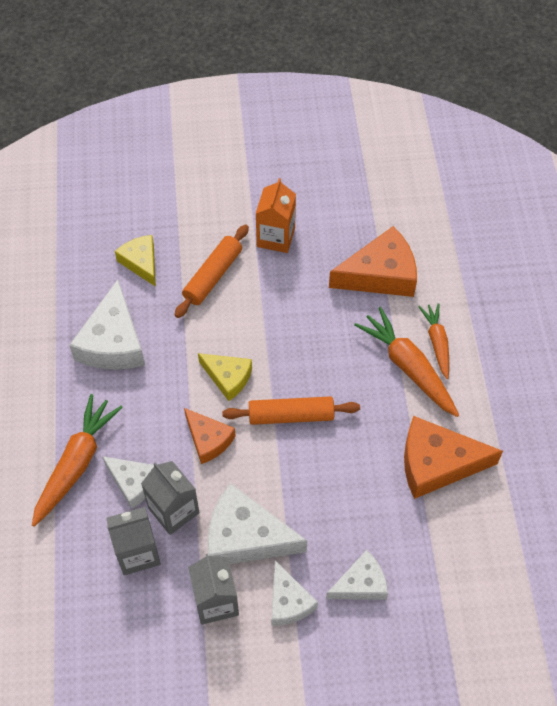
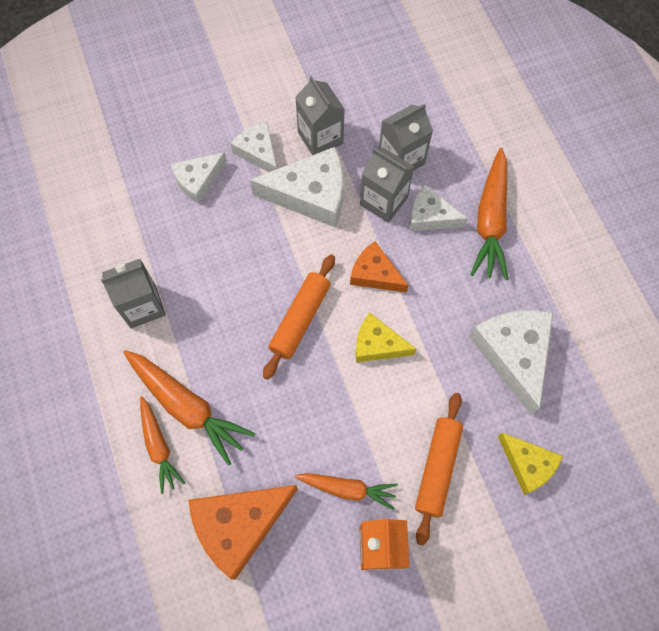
camera: 165 degrees right, 10 degrees up
orange rolling pin [222,396,360,425] -> orange rolling pin turned 45 degrees counterclockwise [263,254,335,380]
orange cheese [404,416,503,499] -> grey carton [101,259,166,328]
none -> orange carrot [295,473,398,509]

